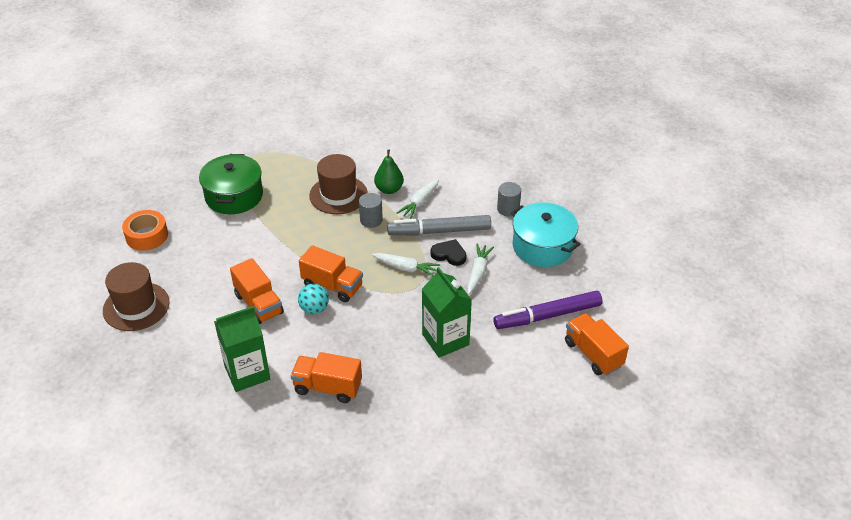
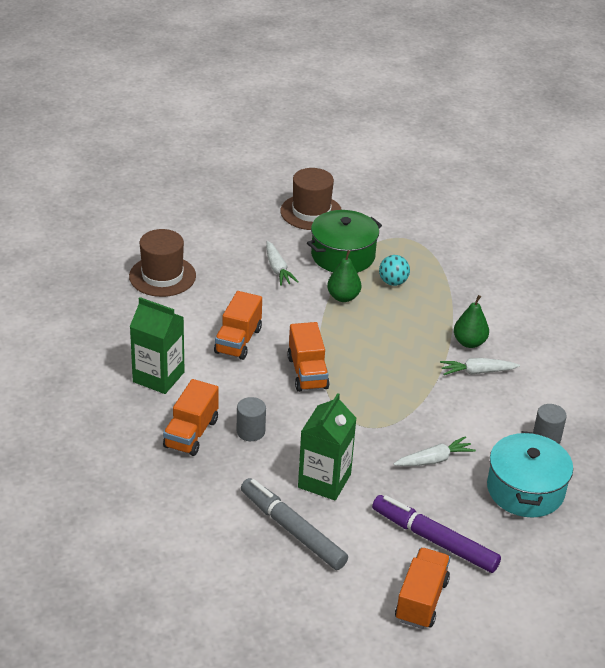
camera: 50 degrees right, 5 degrees down
orange tape [122,210,168,251] -> none
orange truck [291,352,362,403] -> orange truck turned 135 degrees counterclockwise [163,379,219,456]
turquoise ball [298,284,329,314] -> turquoise ball moved to [379,255,410,286]
brown hat [309,154,368,214] -> brown hat moved to [280,168,342,230]
grey cylinder [359,193,383,228] -> grey cylinder moved to [237,397,266,441]
white carrot [372,253,440,276] -> white carrot moved to [266,241,299,286]
grey marker [387,215,491,235] -> grey marker moved to [241,478,348,570]
black heart [430,239,467,266] -> none
none -> green pear [327,250,361,302]

